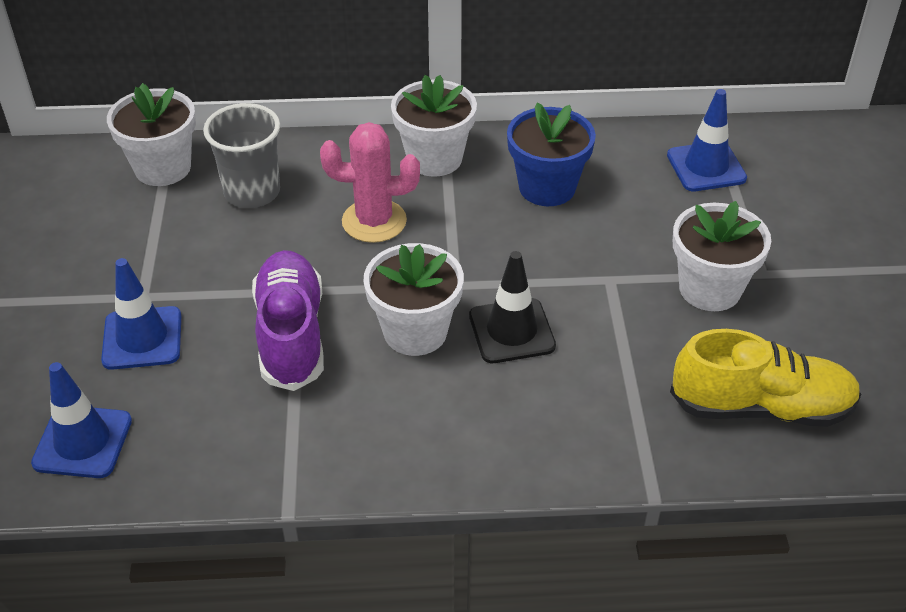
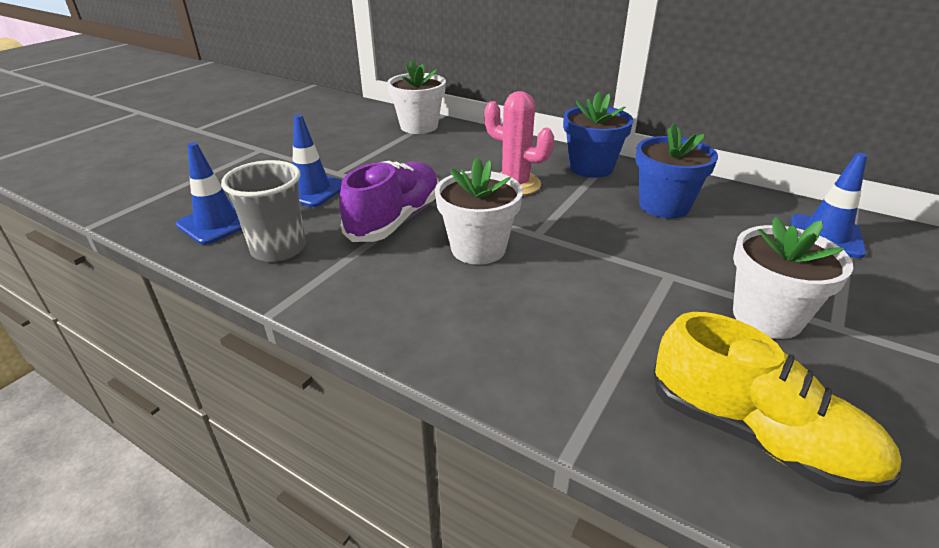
camera: 35 degrees right, 10 degrees down
grey cup [203,103,280,208] -> grey cup moved to [221,160,306,262]
white flower pot [391,75,477,177] -> blue flower pot [563,91,633,178]
black traffic cone [469,251,556,363] -> none

